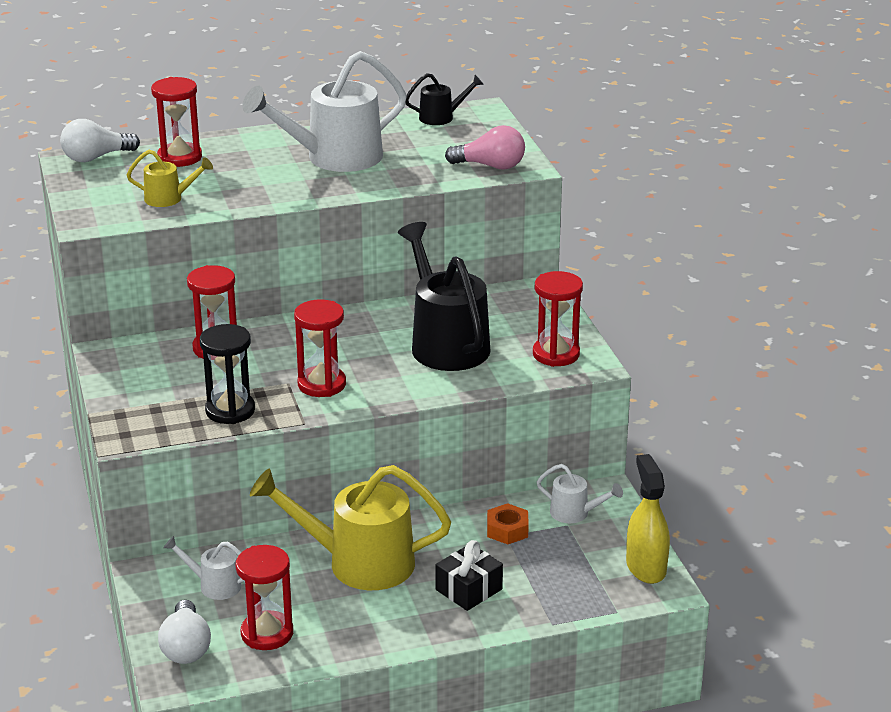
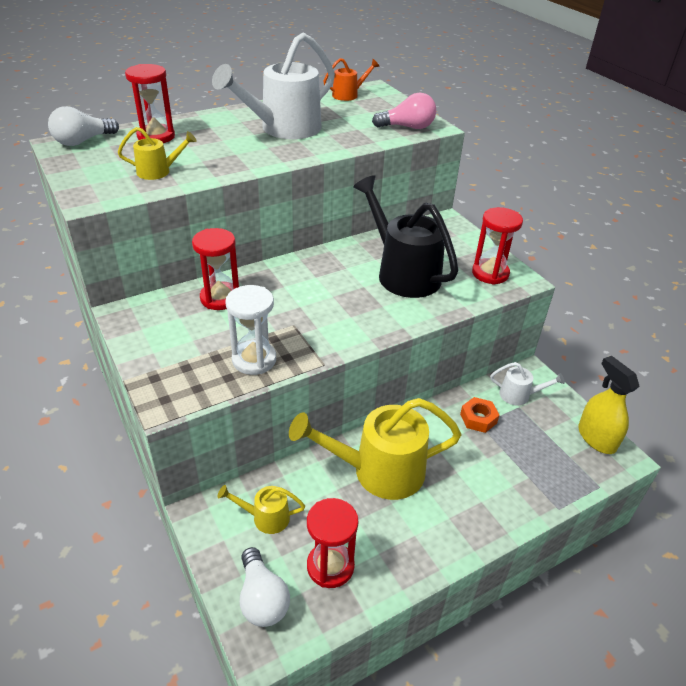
camera: 15 degrees left, 10 degrees up
white watering can [163,536,244,600] -> yellow watering can [217,485,305,534]
black hourglass [200,324,255,424] -> white hourglass [225,285,276,375]
red hourglass [294,300,346,397] -> none
black watering can [405,73,484,125] -> orange watering can [323,58,380,101]
black gift [435,540,503,611] -> none

